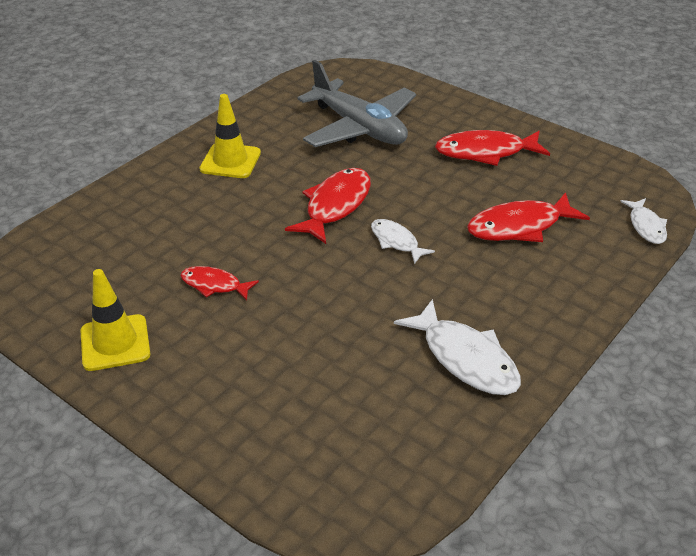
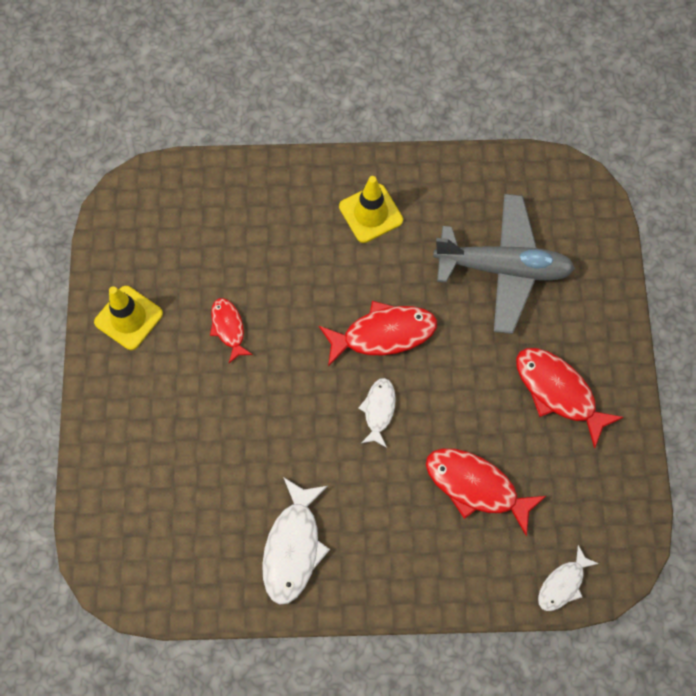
camera: 50 degrees right, 30 degrees up
grey plane [298,60,416,147] -> grey plane turned 90 degrees counterclockwise [433,194,575,334]

